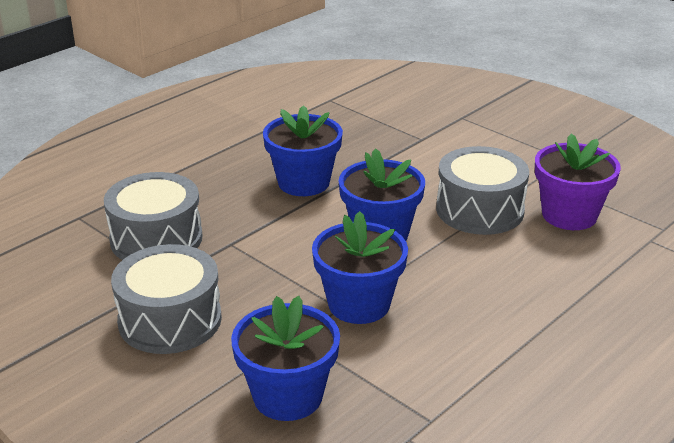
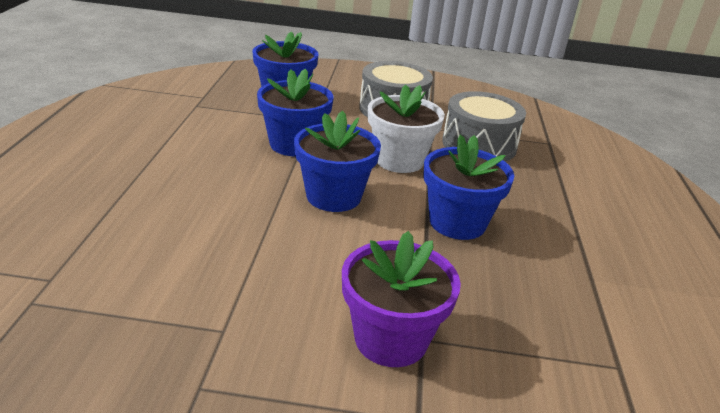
camera: 140 degrees right, 0 degrees up
grey drum [436,146,529,235] -> none
purple flower pot [535,133,621,230] -> purple flower pot moved to [342,231,461,367]
none -> white flower pot [368,85,445,173]

